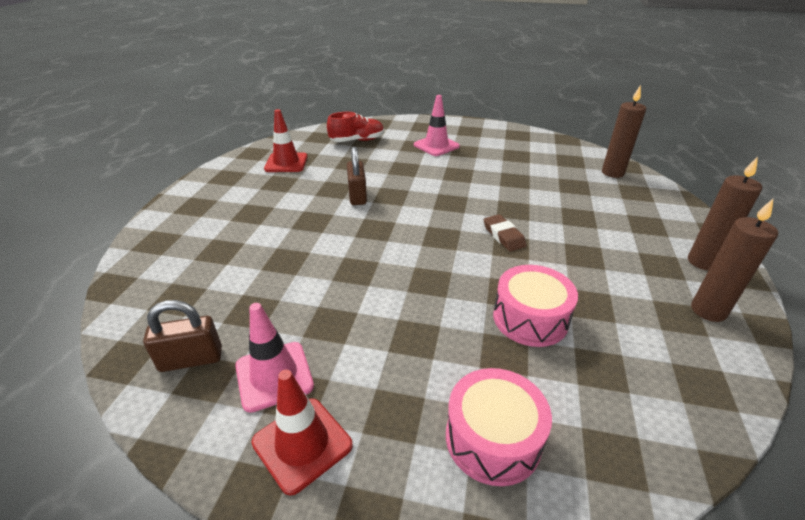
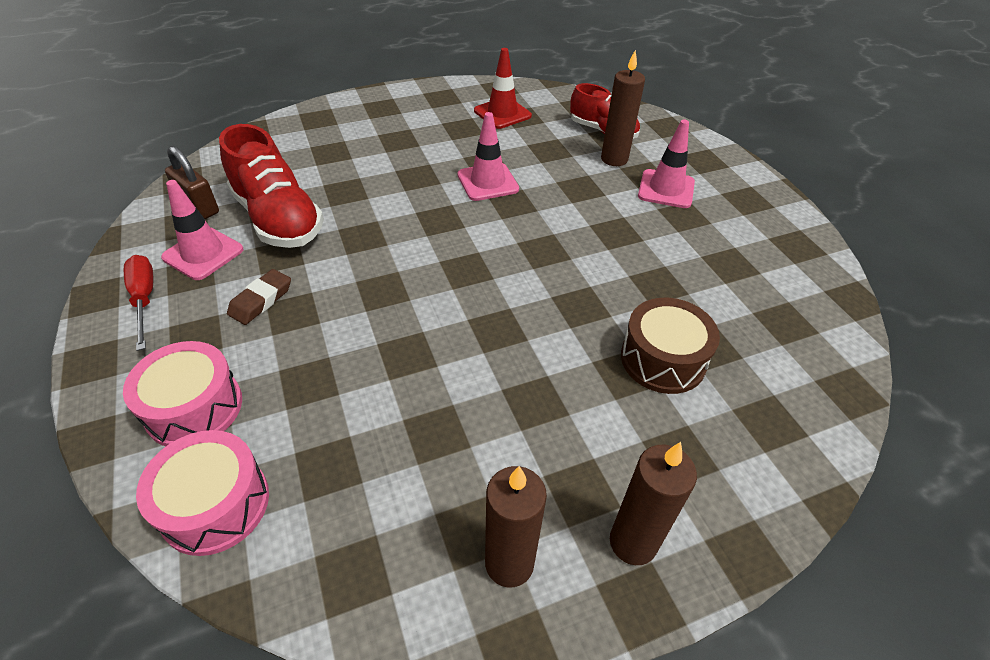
camera: 55 degrees right, 10 degrees up
red traffic cone [252,370,353,495] -> red screwdriver [124,255,153,351]
brown padlock [347,147,367,205] -> pink traffic cone [458,112,519,201]
brown eraser [484,214,526,251] -> brown eraser moved to [227,269,291,325]
pink drum [493,265,578,347] -> pink drum moved to [136,430,269,556]
brown candle [602,85,646,178] -> brown candle moved to [601,50,645,166]
none -> red shoe [219,124,324,248]
none -> brown drum [621,298,720,394]

